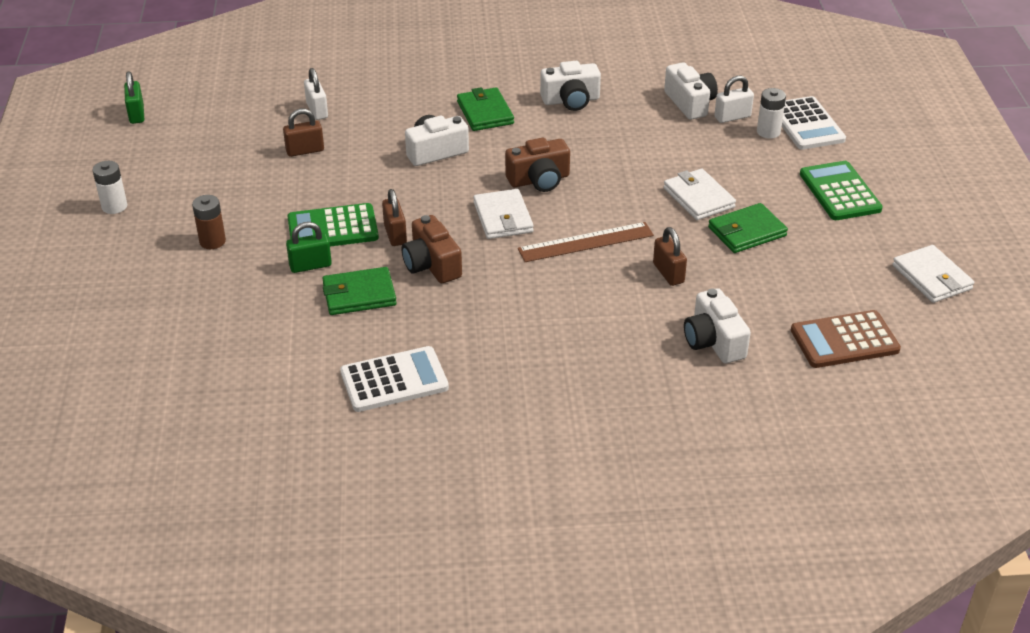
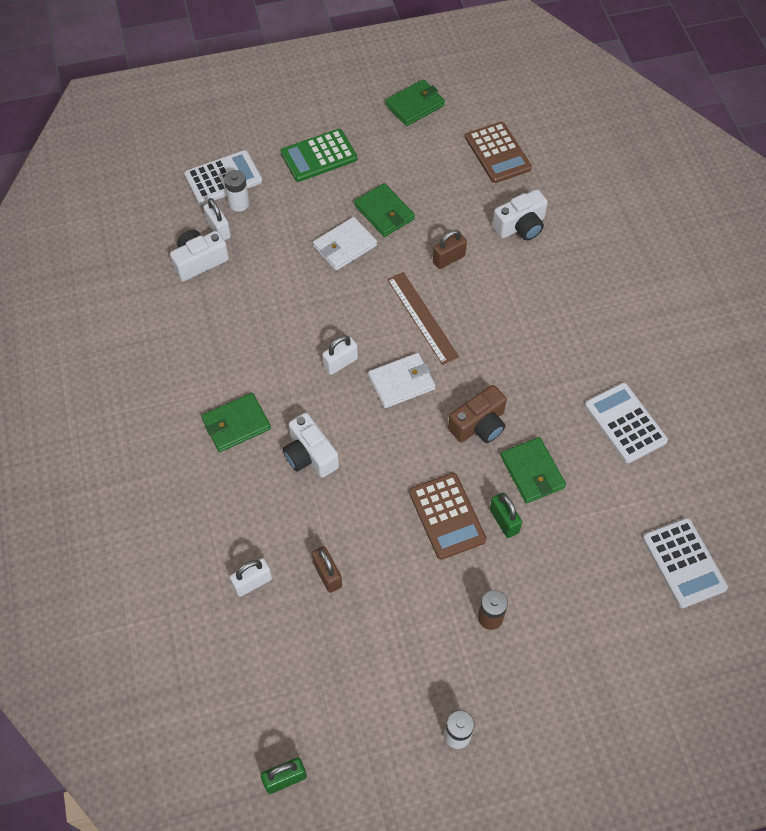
camera: 100 degrees left, 20 degrees up
green calculator [287,203,379,246] -> brown calculator [409,473,487,560]
brown padlock [382,189,407,246] -> none
brown camera [505,138,570,192] -> white padlock [322,335,358,375]
white camera [540,61,601,111] -> none
white wallet [892,245,974,303] -> green wallet [385,79,445,126]
none -> white calculator [643,518,728,608]

